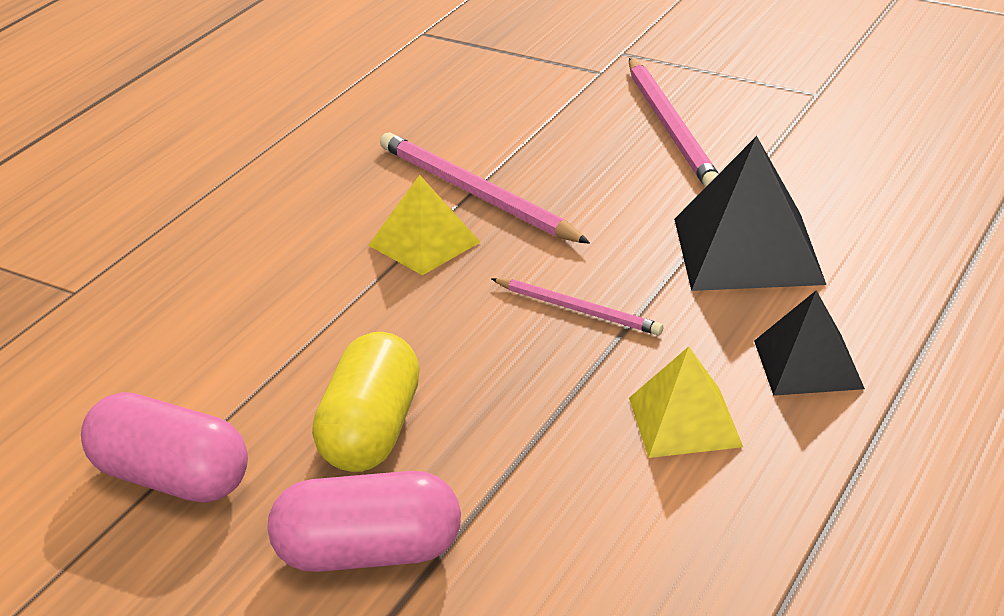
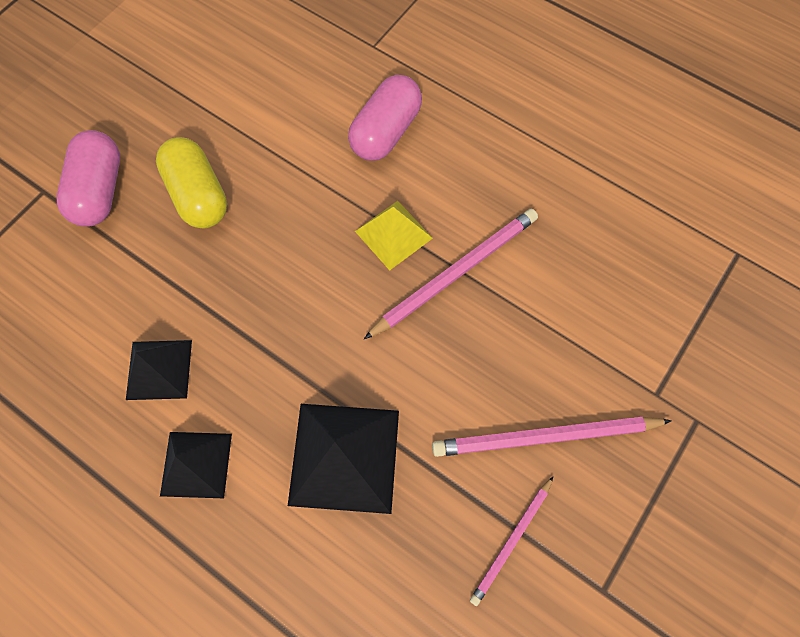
camera: 95 degrees right, 35 degrees up
pink capsule [81,392,248,503] -> pink capsule moved to [348,75,422,161]
yellow capsule [312,332,420,472] -> yellow capsule turned 45 degrees clockwise [156,137,227,228]
pink pencil [491,278,663,335] -> pink pencil moved to [470,477,553,606]
yellow pyramid [629,347,743,458] -> black pyramid [126,340,192,400]

